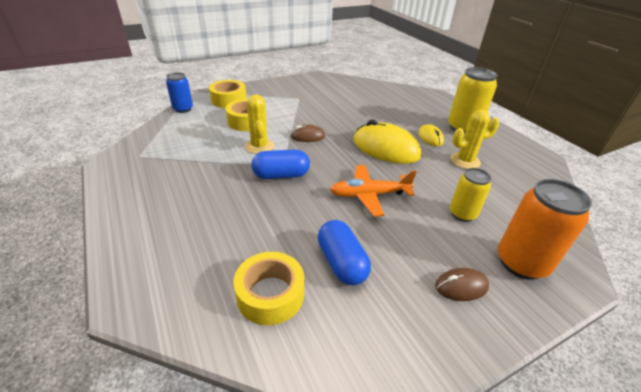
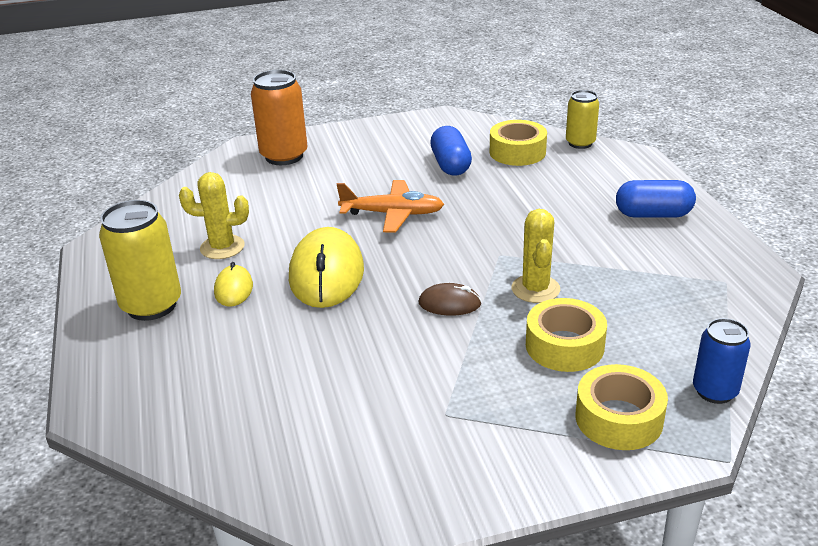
camera: 165 degrees left, 5 degrees down
blue capsule [251,149,310,179] -> blue capsule moved to [616,180,696,218]
yellow mouse [353,119,422,164] -> yellow mouse turned 45 degrees clockwise [289,227,364,308]
brown mouse [435,268,489,301] -> none
yellow can [450,168,491,222] -> yellow can moved to [566,90,599,149]

